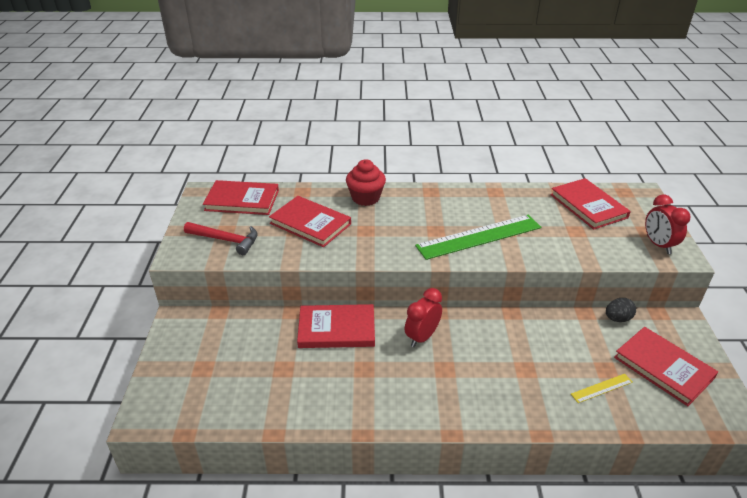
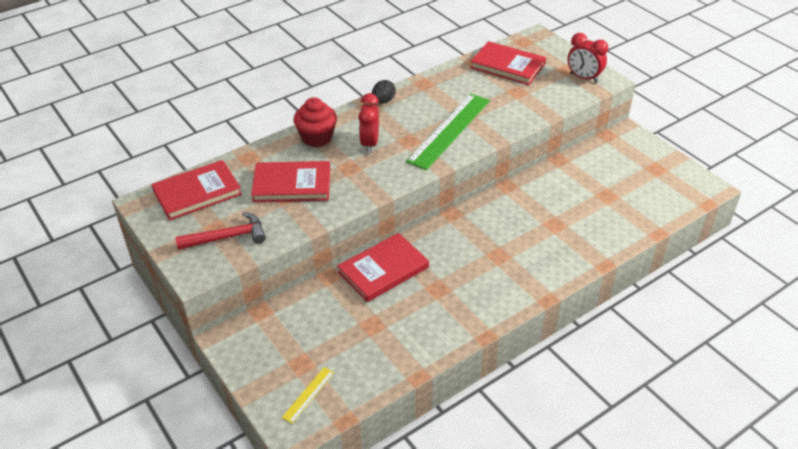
camera: 35 degrees left, 5 degrees up
red clock [405,288,442,347] -> red clock moved to [358,93,379,153]
yellow ruler [571,374,633,403] -> yellow ruler moved to [282,367,334,423]
black egg [606,298,636,322] -> black egg moved to [372,80,396,103]
red book [614,327,718,406] -> none

